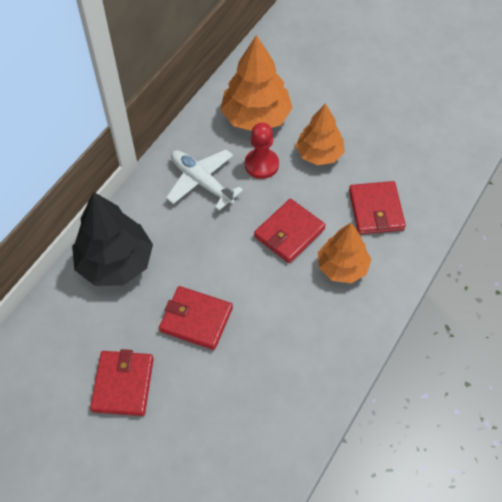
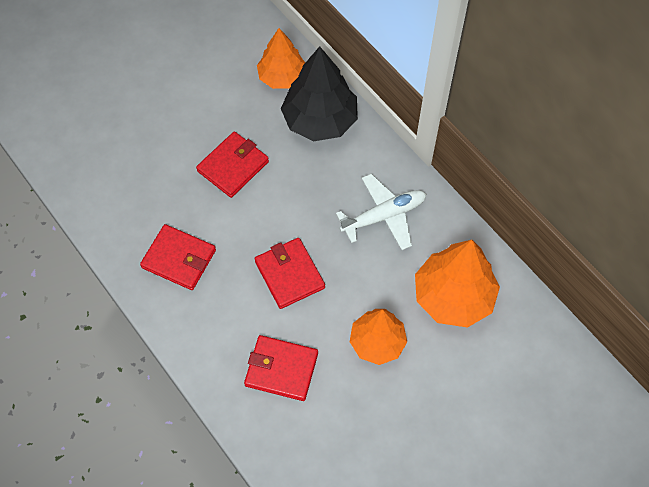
camera: 110 degrees right, 5 degrees up
red wallet [90,349,154,416] -> red wallet moved to [140,224,216,290]
red pawn [245,122,279,179] -> none
orange tree [318,223,371,283] -> orange tree moved to [257,28,305,89]

